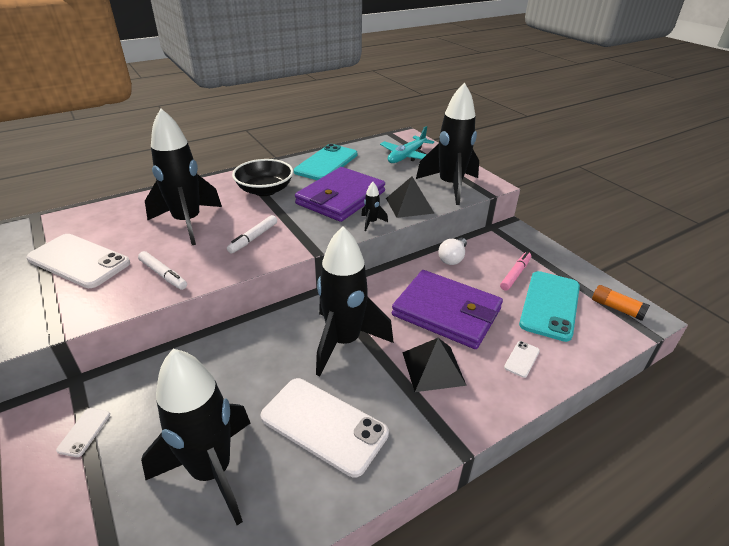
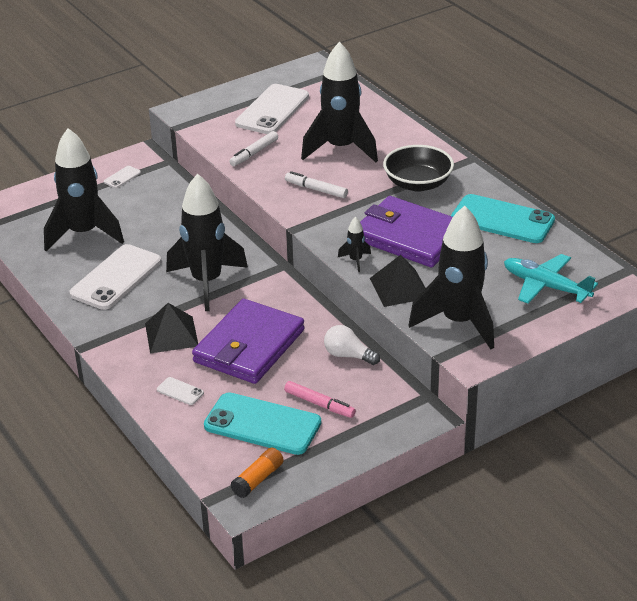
camera: 90 degrees right, 0 degrees up
white phone [56,408,110,457] -> white phone turned 60 degrees counterclockwise [104,166,141,188]

